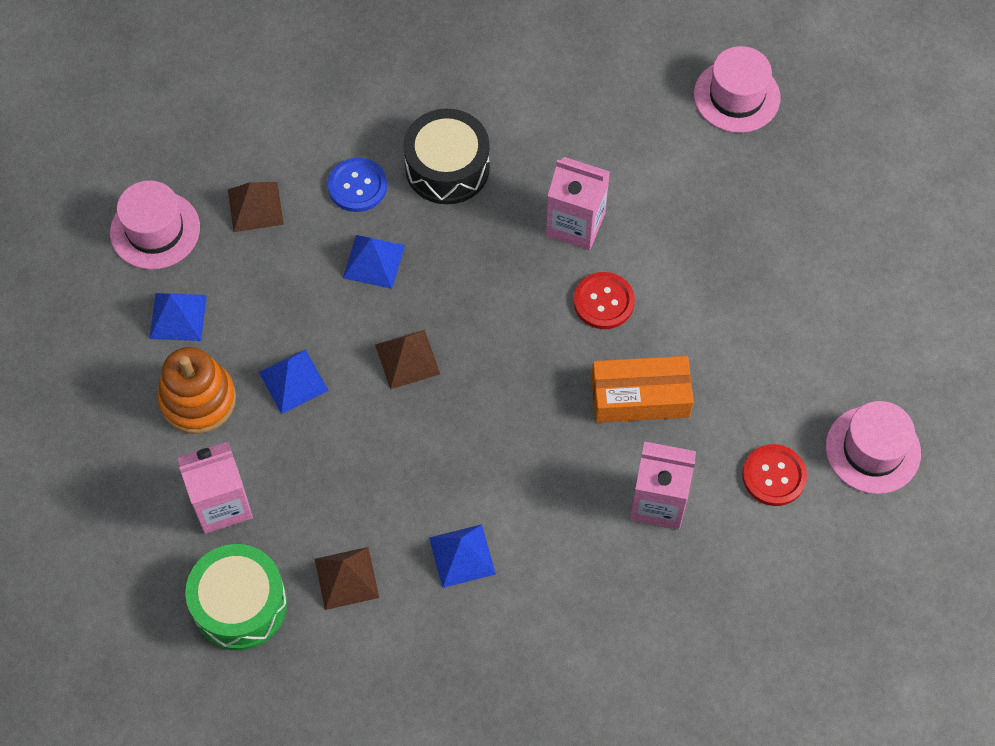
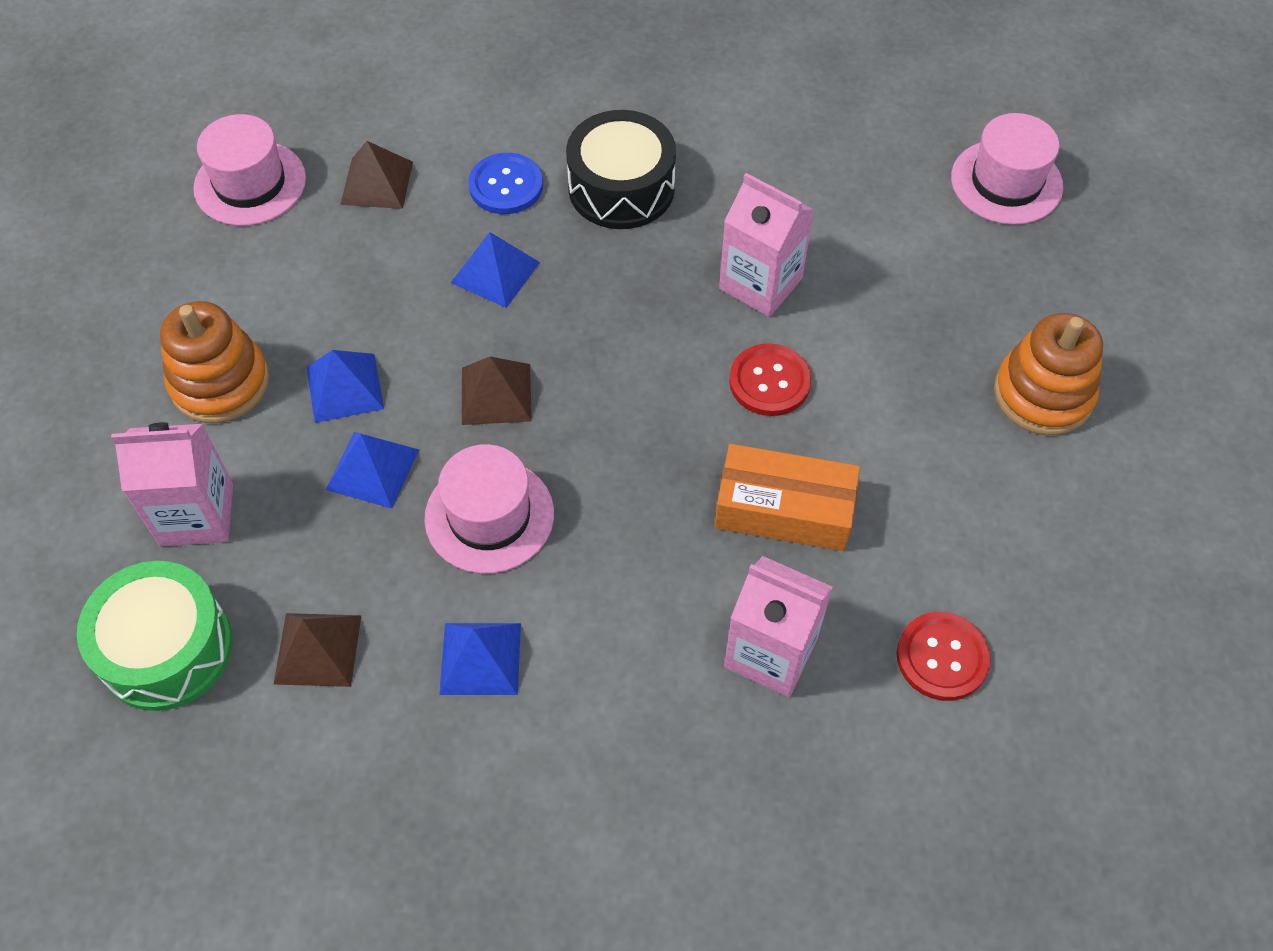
camera: 15 degrees right, 5 degrees down
blue pyramid [149,293,207,341] -> blue pyramid moved to [326,432,419,509]
pink hat [826,401,921,494] -> pink hat moved to [424,444,554,574]
none -> orange stacking toy [994,313,1103,435]

